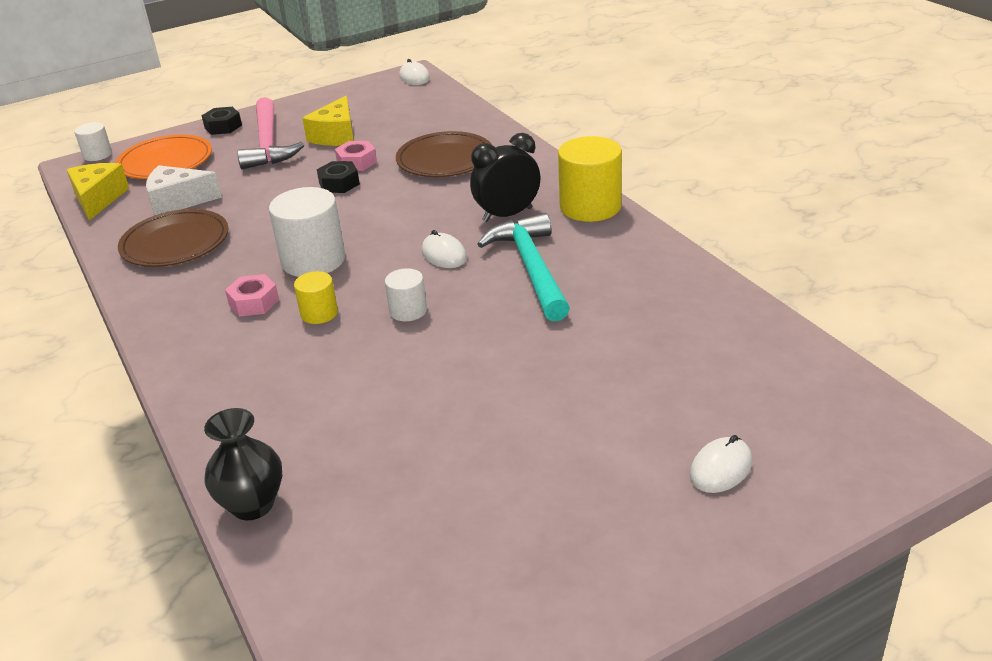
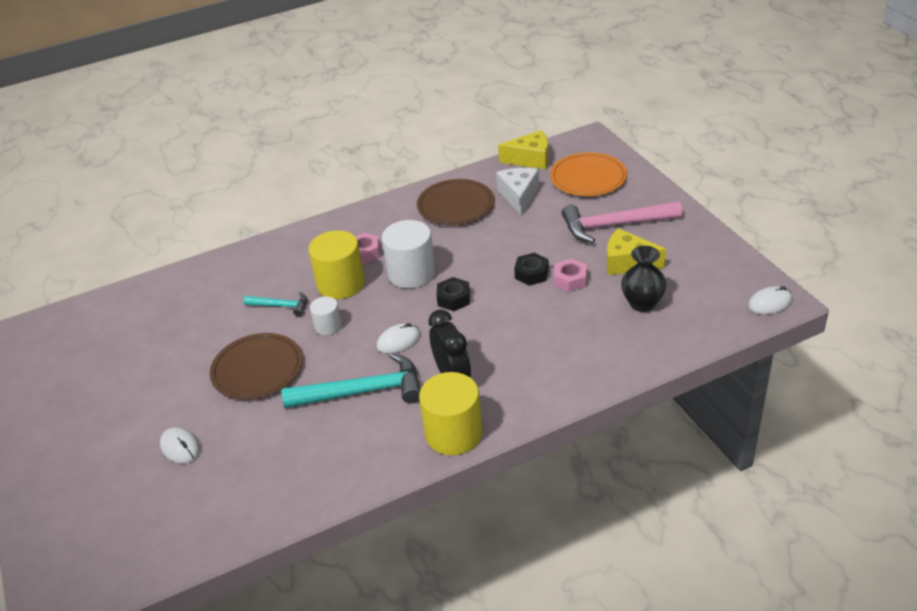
camera: 95 degrees right, 5 degrees up
white cylinder [74,122,112,161] -> none
black nut [202,107,242,135] -> black nut moved to [436,277,470,311]
black vase [204,408,282,520] -> black vase moved to [621,246,667,312]
yellow cylinder [294,271,338,324] -> yellow cylinder [308,230,365,299], size x1.85
brown plate [396,131,492,177] -> brown plate moved to [210,333,303,400]
white mouse [690,435,752,493] -> white mouse moved to [160,427,200,464]
none -> turquoise hammer [244,292,307,316]

